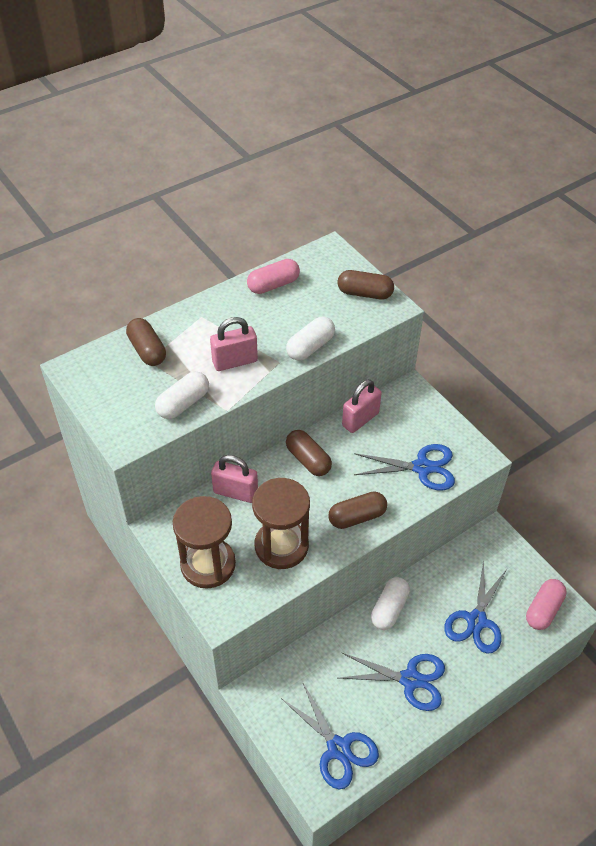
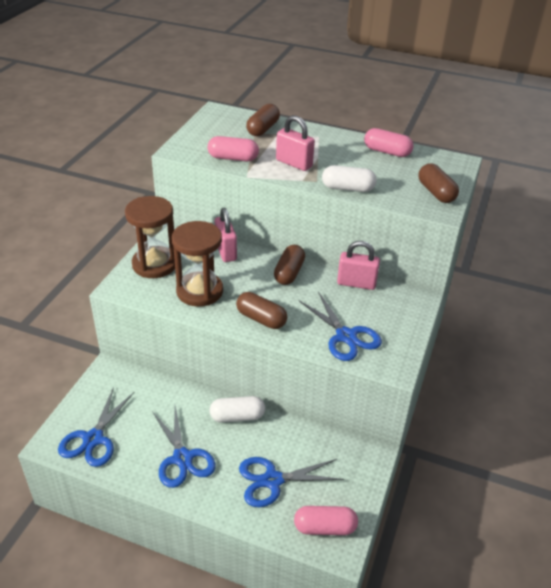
camera: 55 degrees right, 10 degrees down
white capsule [155,371,209,419] -> pink capsule [208,136,259,161]

